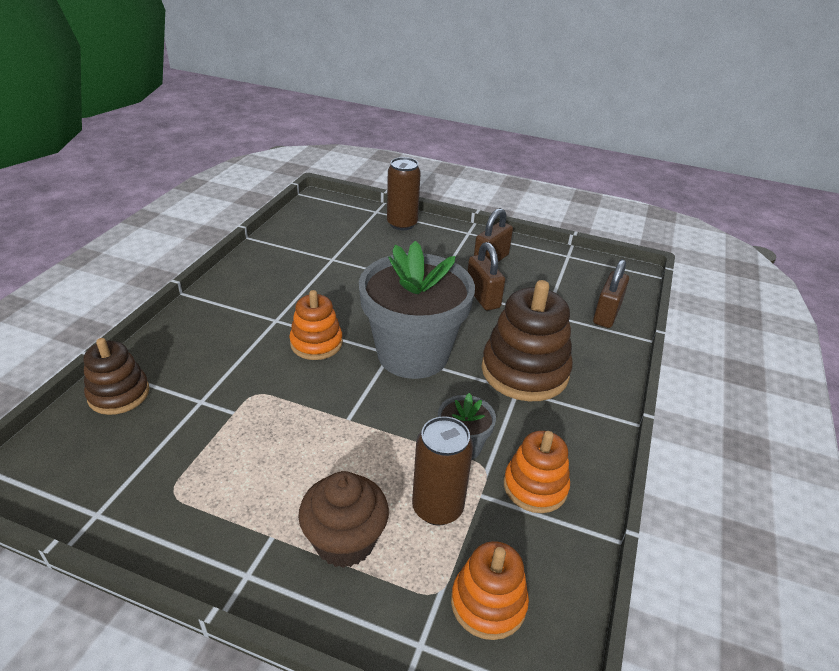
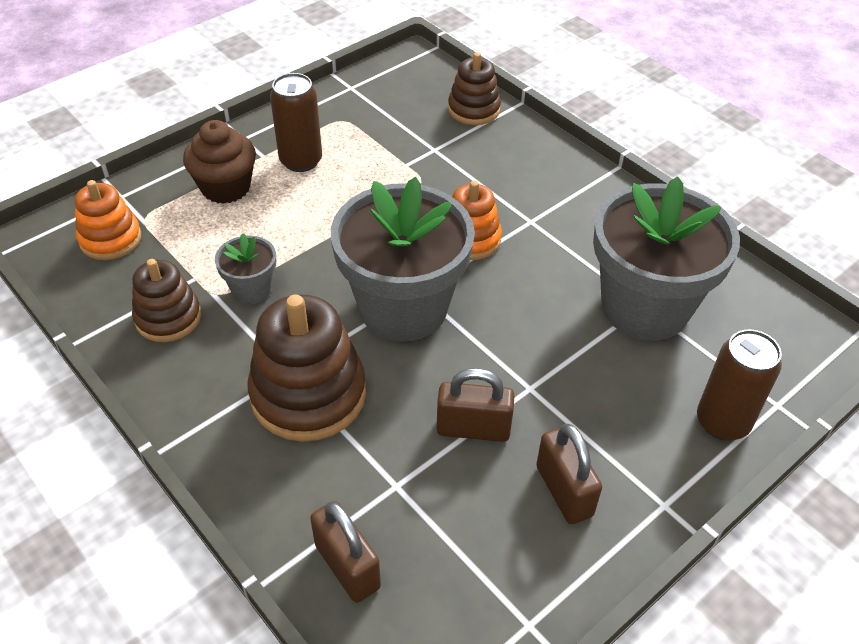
camera: 120 degrees right, 10 degrees up
brown can [412,416,473,525] -> brown can moved to [270,73,322,172]
orange stacking toy [504,431,570,513] -> brown stacking toy [132,259,201,342]
none -> grey flower pot [593,176,740,341]

